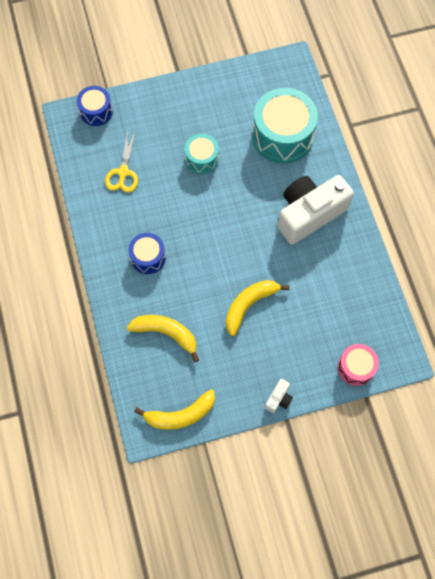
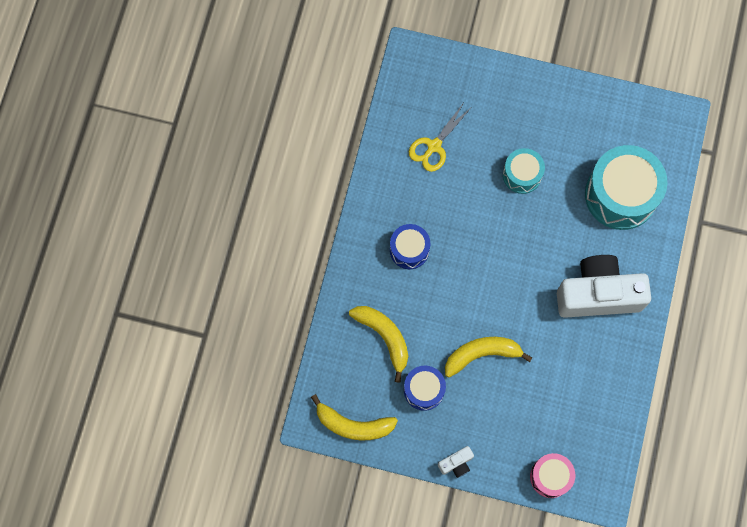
camera: 30 degrees right, 5 degrees up
blue drum [77,86,113,126] -> blue drum moved to [404,366,446,411]

